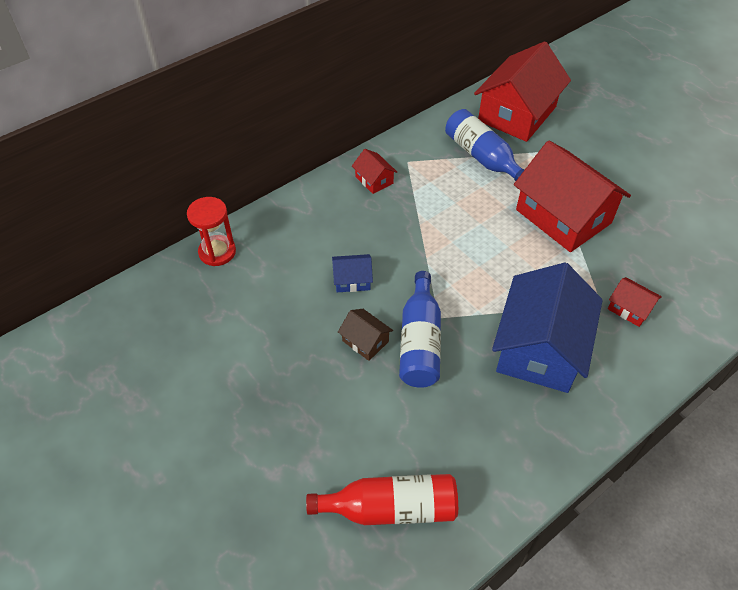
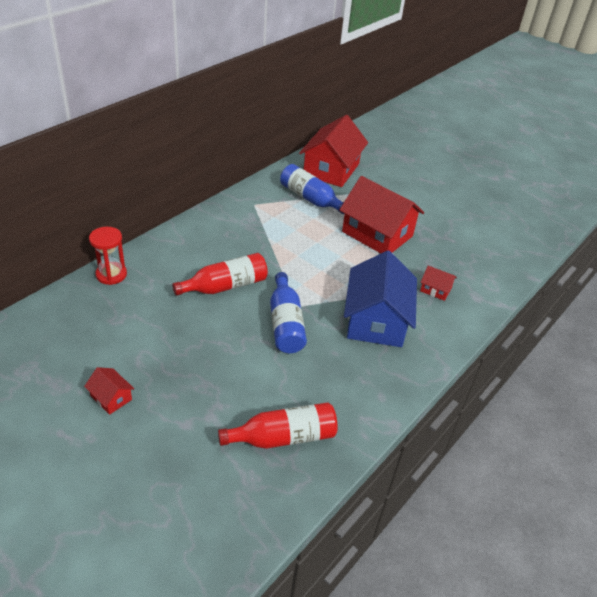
camera: 15 degrees left, 10 degrees down
blue house [332,254,373,292] -> red bottle [172,253,268,296]
brown house [338,309,393,361] -> none
red house [352,149,397,194] -> red house moved to [84,367,134,415]

